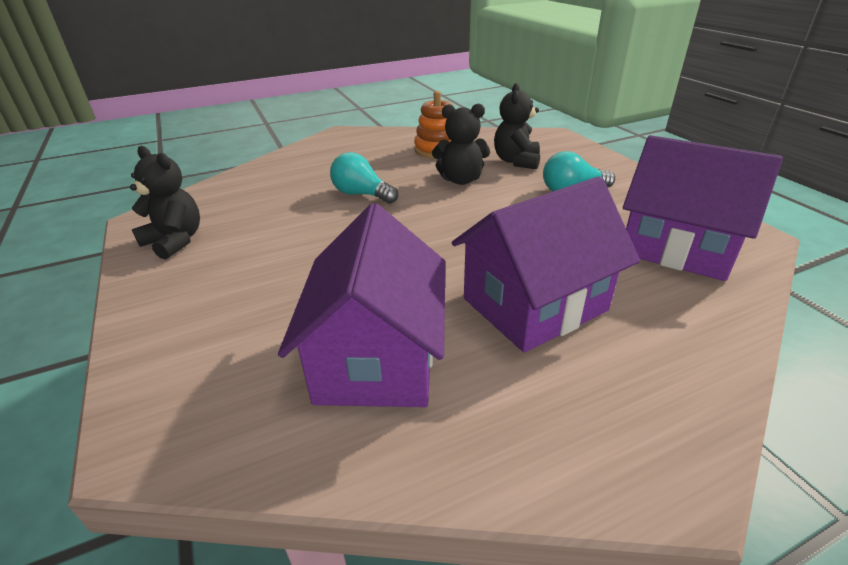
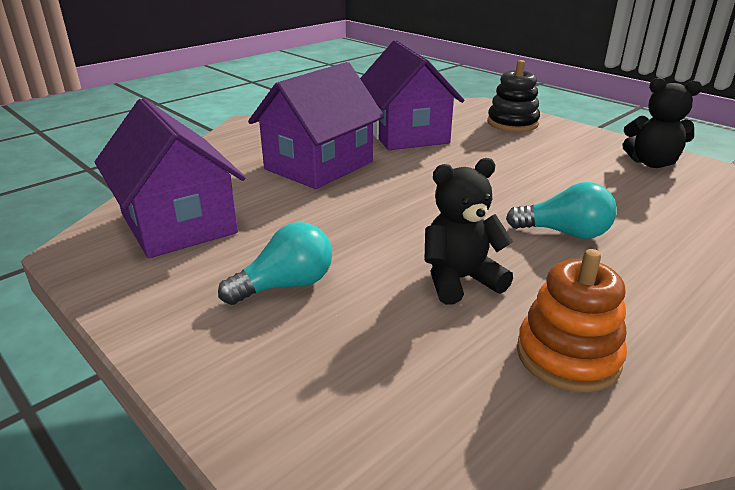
camera: 160 degrees right, 5 degrees down
black teddy bear [494,83,540,169] -> none
purple house [623,135,783,281] -> purple house turned 45 degrees clockwise [95,98,246,258]
none -> black stacking toy [487,60,540,132]

